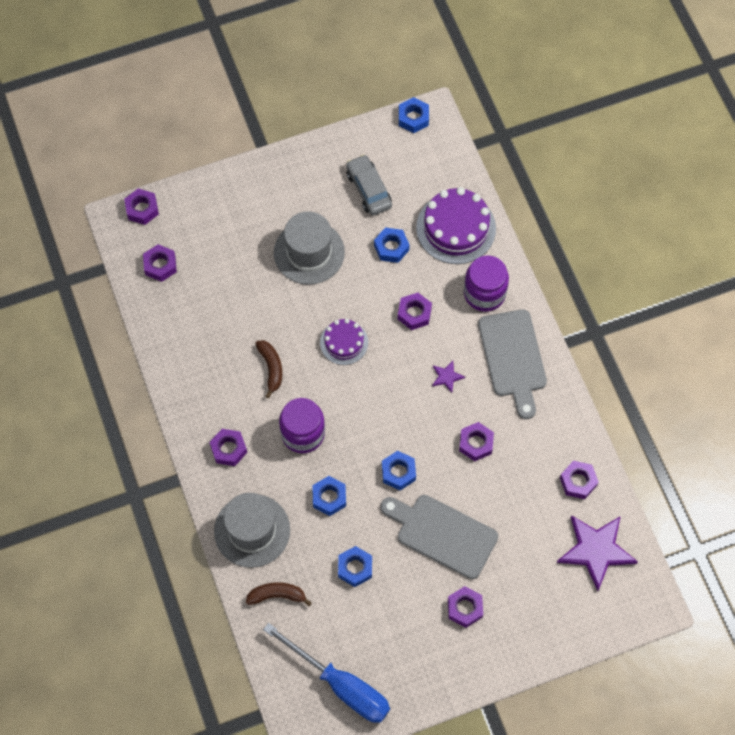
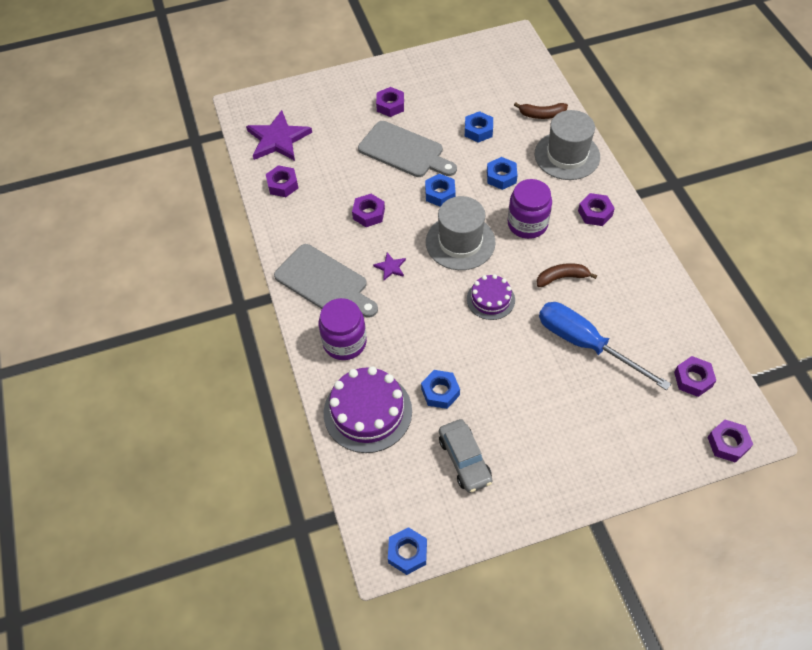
camera: 175 degrees left, 10 degrees down
brown banana [255,340,282,398] -> brown banana turned 90 degrees clockwise [537,263,597,287]
blue screwdriver [263,623,390,723] -> blue screwdriver moved to [539,302,671,390]
grey hat [274,211,345,285] -> grey hat moved to [426,196,496,270]
purple nut [398,293,432,330] -> none
grey cutting board [478,309,547,419] -> grey cutting board turned 135 degrees clockwise [274,244,378,318]

